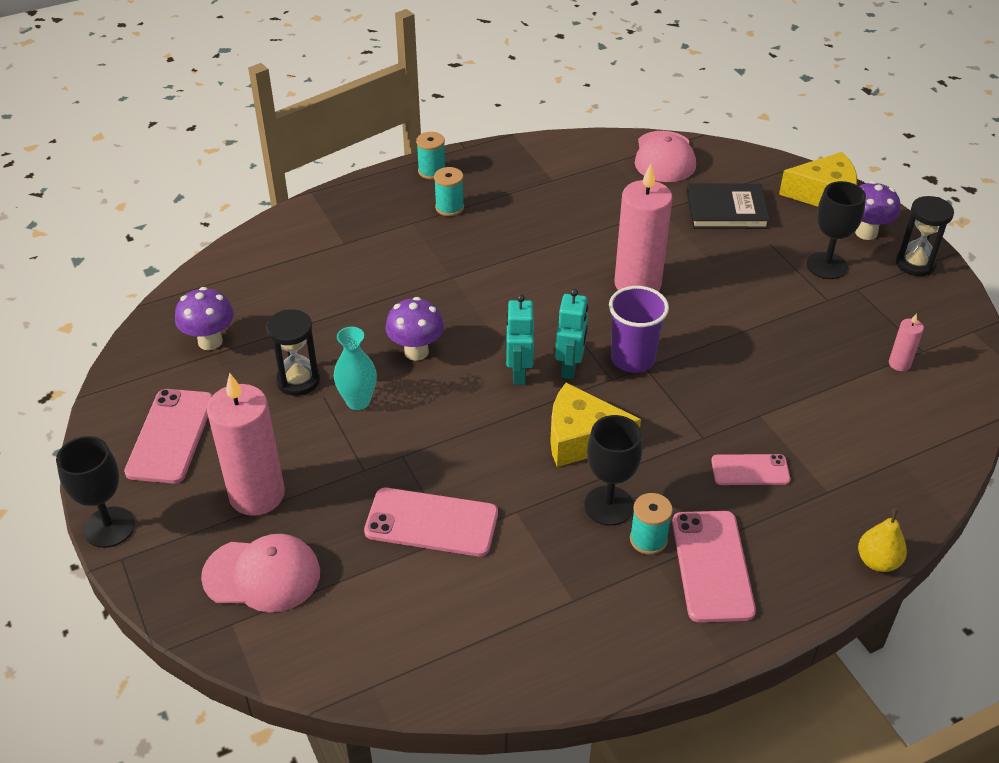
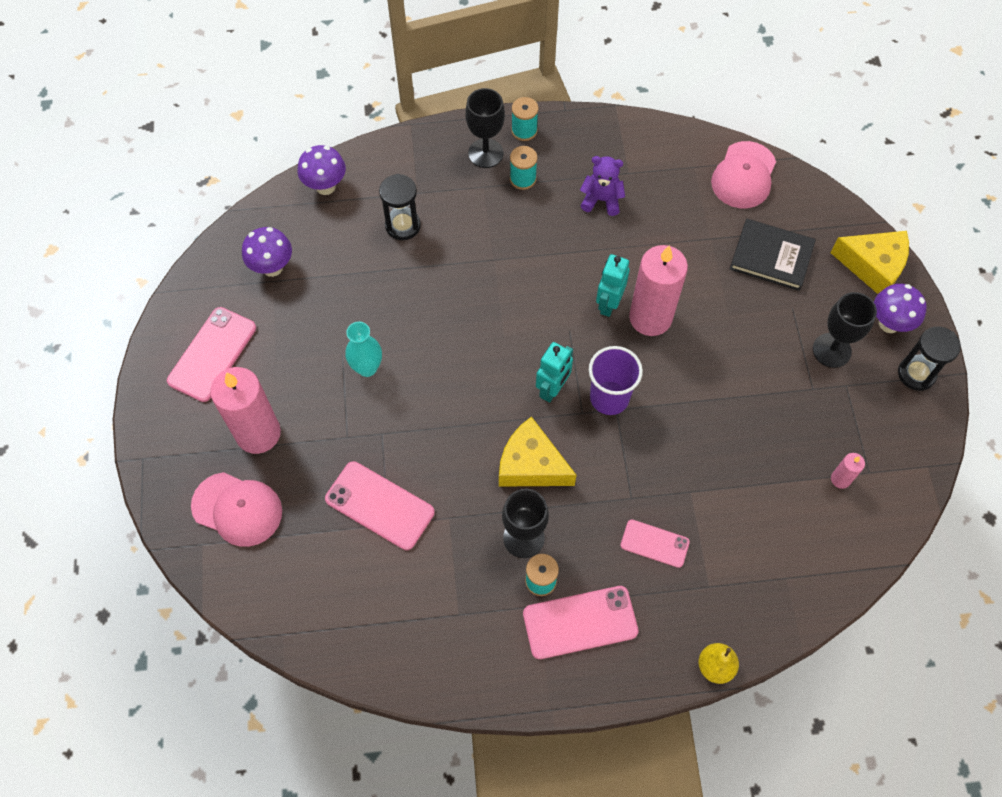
camera: 20 degrees right, 20 degrees up
black goblet [56,436,135,548] -> black goblet moved to [465,88,505,168]
black hourglass [266,310,320,396] -> black hourglass moved to [379,174,421,240]
purple mushroom [385,297,444,361] -> purple mushroom moved to [298,145,346,195]
turquoise robot [506,294,534,385] -> turquoise robot moved to [596,254,630,317]
pink phone [672,511,756,622] -> pink phone turned 60 degrees clockwise [523,586,638,659]
none -> purple teddy bear [580,156,625,216]

